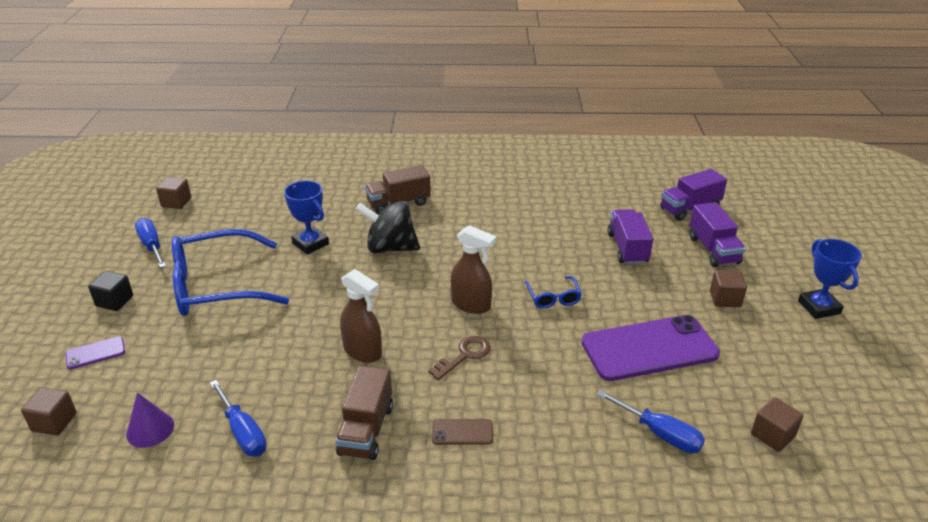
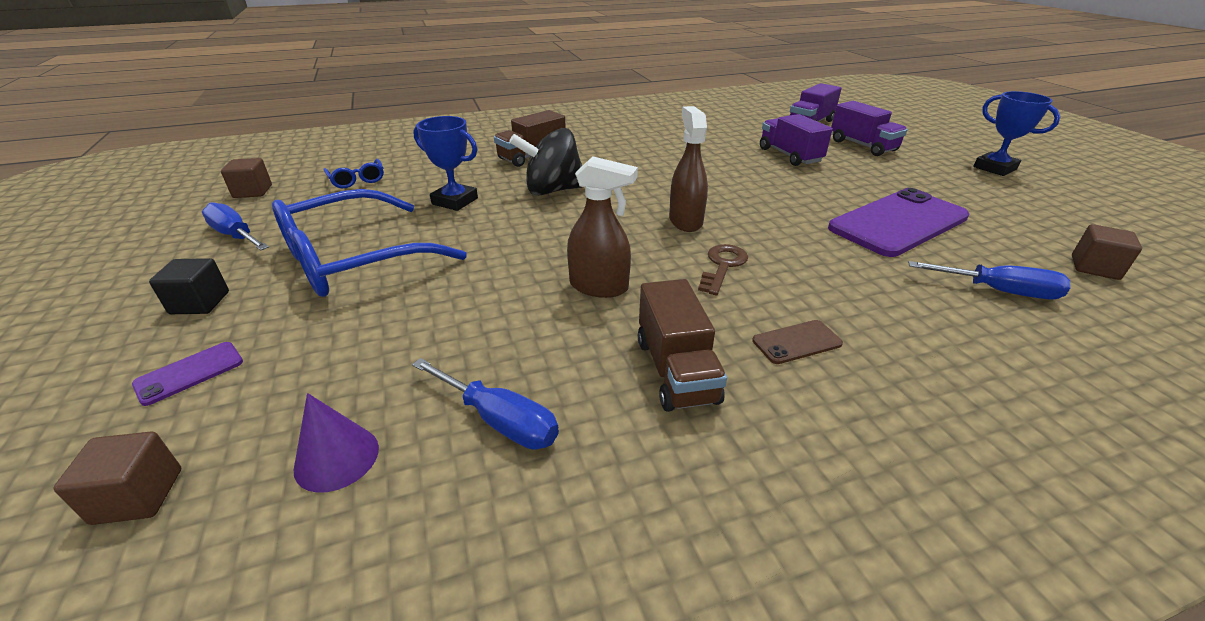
camera: 20 degrees left, 0 degrees up
brown spray bottle [451,225,496,314] -> brown spray bottle turned 105 degrees counterclockwise [669,106,708,232]
blue glasses [525,276,582,309] -> blue glasses moved to [324,159,384,188]
brown cube [710,270,747,307] -> none

